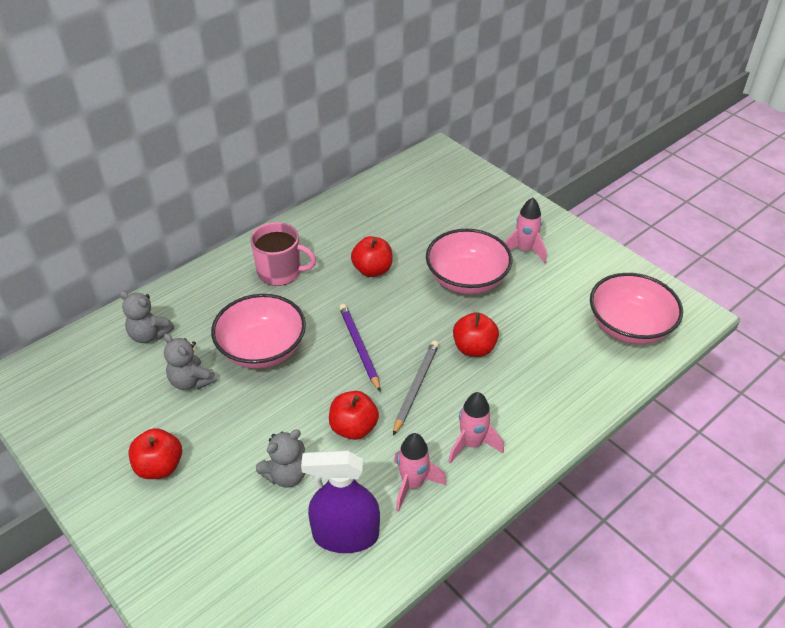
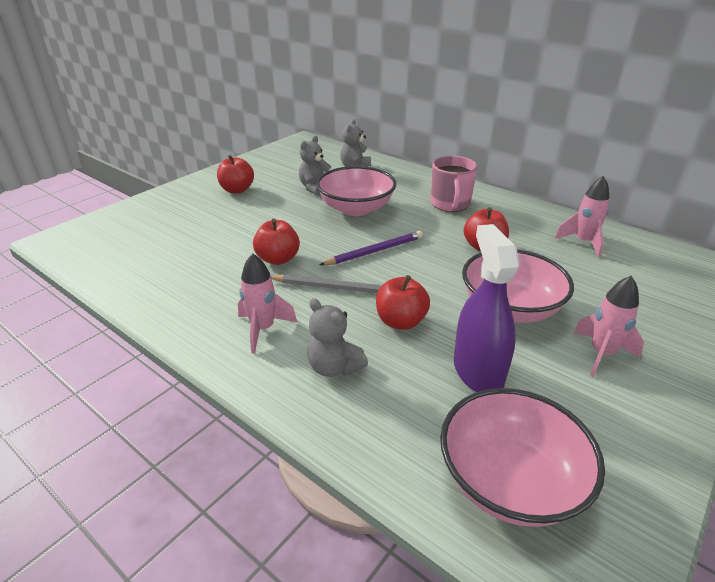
camera: 80 degrees right, 10 degrees down
grey teddy bear [256,430,305,488] -> grey teddy bear moved to [307,298,368,377]
purple spray bottle [301,450,380,553] -> purple spray bottle moved to [454,224,520,392]
pink rocket [394,433,447,511] -> pink rocket moved to [555,176,610,257]

